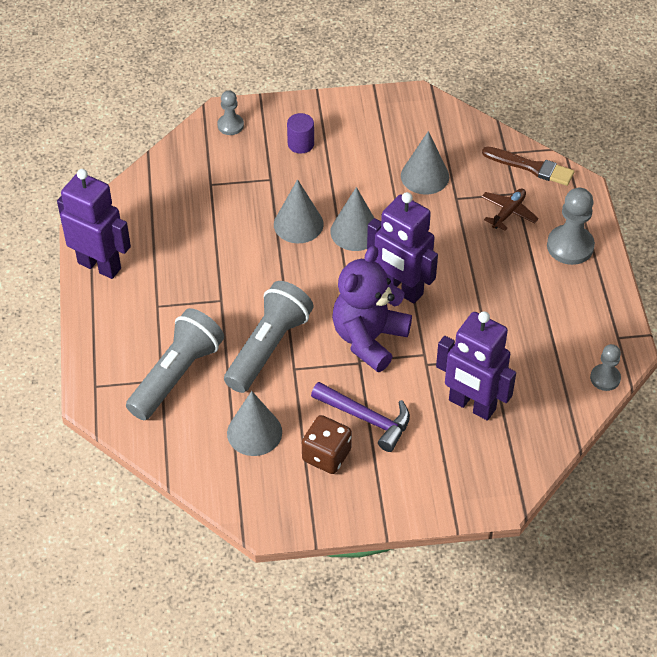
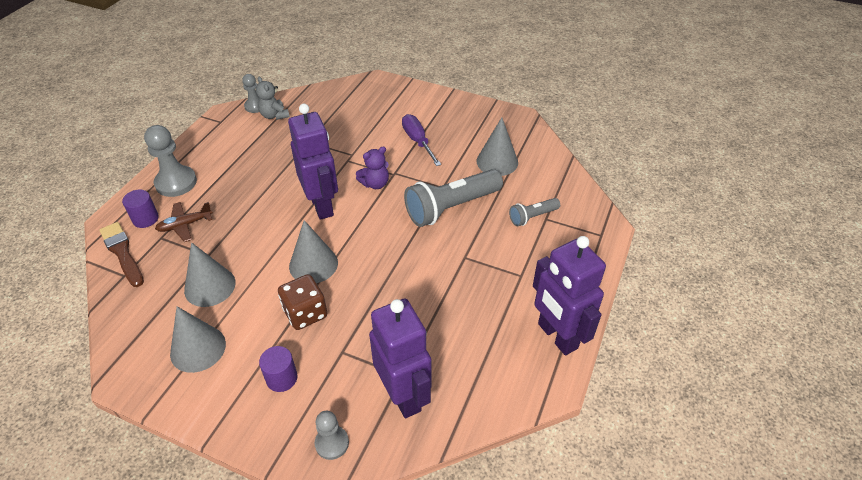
camera: 150 degrees left, 5 degrees down
grey flashlight [126,308,224,420] -> grey flashlight [509,198,560,226], size x0.52
grey cone [274,179,324,243] -> grey cone moved to [170,307,226,373]
brown dice [302,415,352,474] -> brown dice moved to [278,274,327,330]
purple hammer [311,382,410,452] -> purple screwdriver [402,114,441,166]
purple teddy bear [332,246,412,372] -> purple teddy bear [356,147,389,189], size x0.51
purple robot [436,311,516,420] -> purple robot moved to [369,299,431,418]
none -> purple cylinder [122,190,159,228]
none -> grey teddy bear [256,77,290,120]

